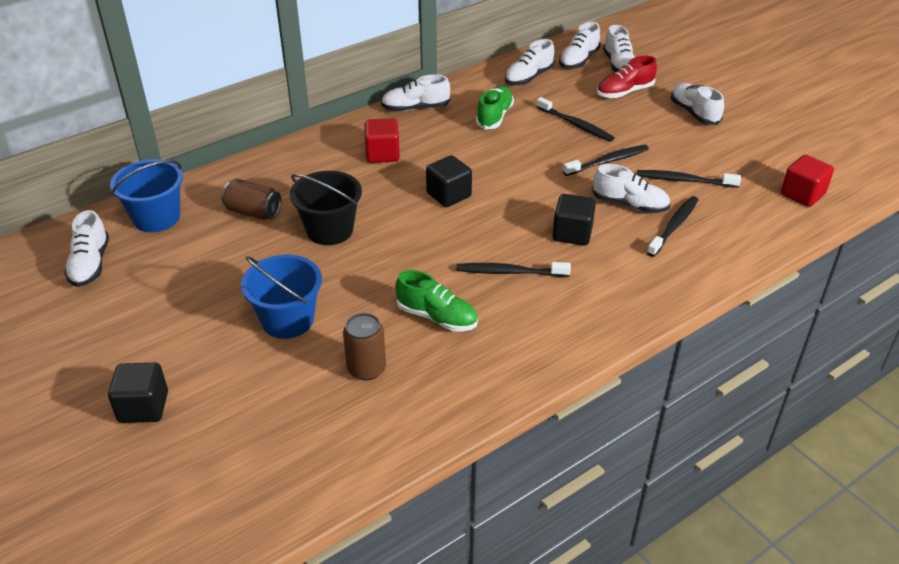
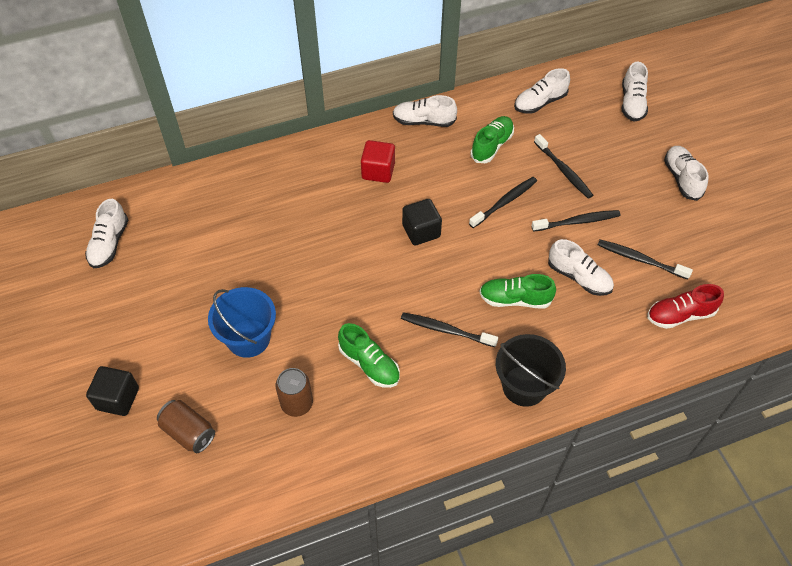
camera: 15 degrees right, 15 degrees up
blue bucket [110,159,183,232] -> none
brown can [222,179,282,220] -> brown can moved to [157,400,215,453]
black bucket [290,171,362,245] -> black bucket moved to [496,334,566,407]
black cube [553,194,596,245] -> green shoe [479,274,556,308]
white shoe [559,22,601,69] -> none
red shoe [597,56,657,98] -> red shoe moved to [647,284,724,329]
black toothbrush [647,196,698,257] -> black toothbrush moved to [469,177,537,228]
red cube [781,155,834,207] -> none

